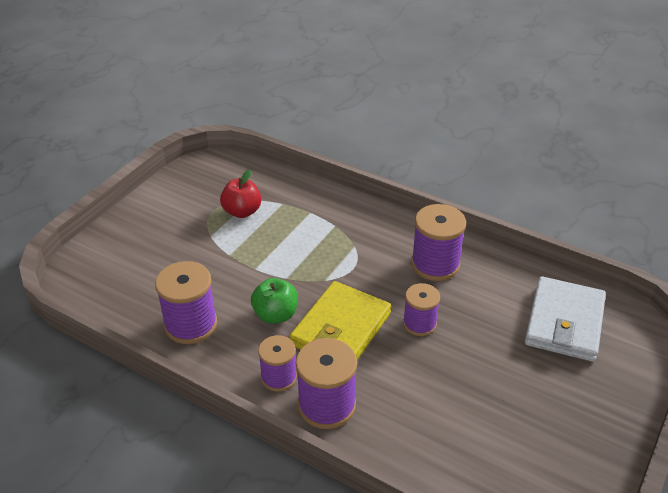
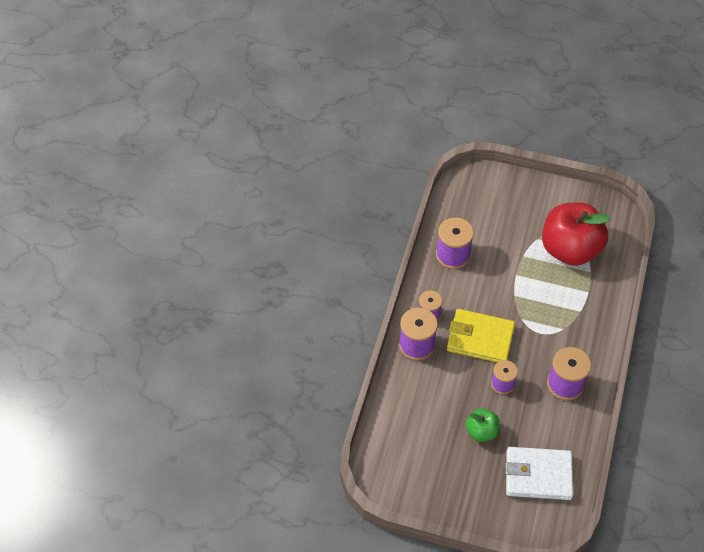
camera: 75 degrees right, 15 degrees up
red apple [220,170,262,218] -> red apple [542,203,611,266], size x2.10
green apple [251,278,298,324] -> green apple moved to [466,408,500,442]

